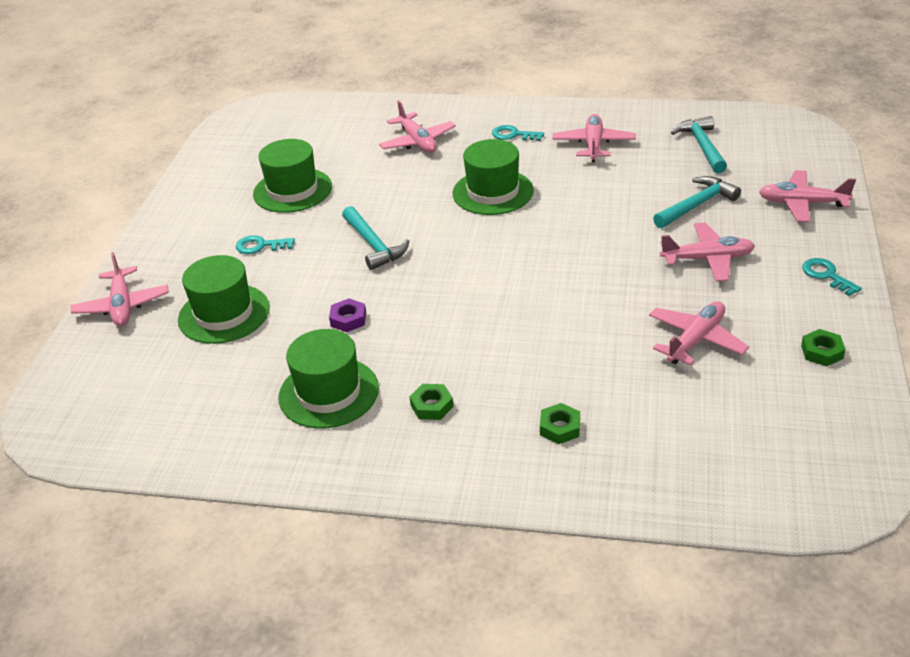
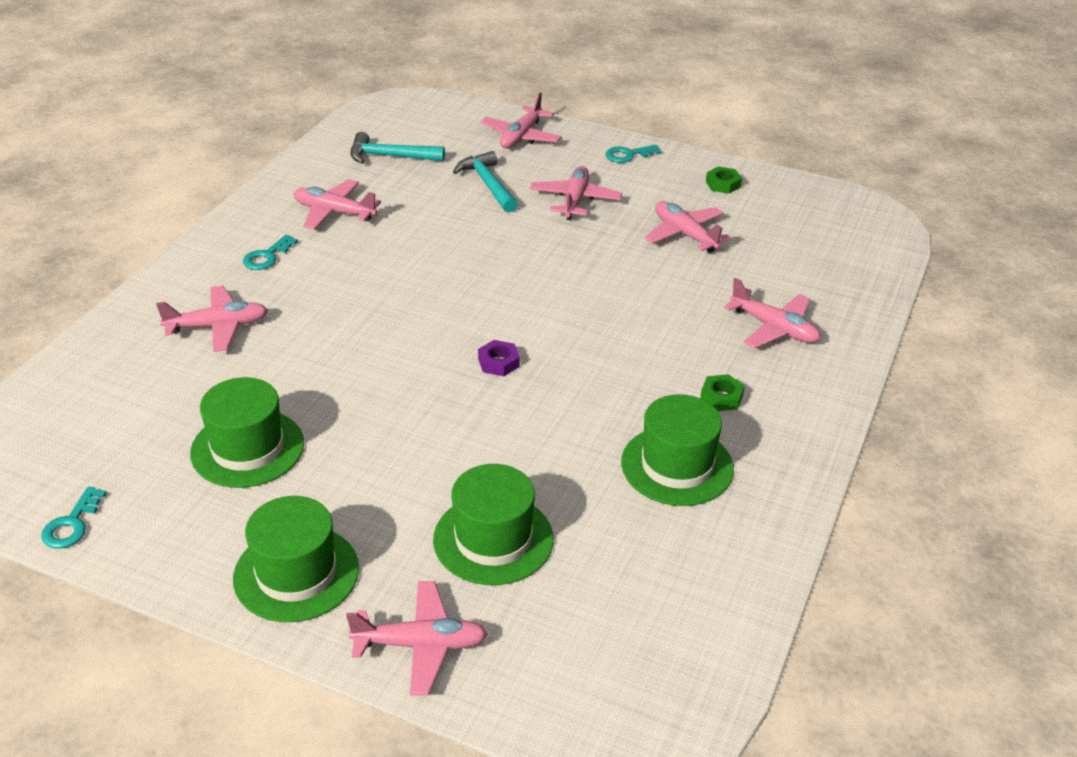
camera: 80 degrees left, 0 degrees up
turquoise key [236,235,295,254] -> turquoise key moved to [41,487,107,548]
purple nut [329,298,366,332] -> purple nut moved to [478,340,520,376]
turquoise hammer [342,206,410,270] -> none
green hat [453,139,534,215] -> green hat moved to [233,496,359,622]
green nut [540,403,580,444] -> pink plane [724,278,820,348]

